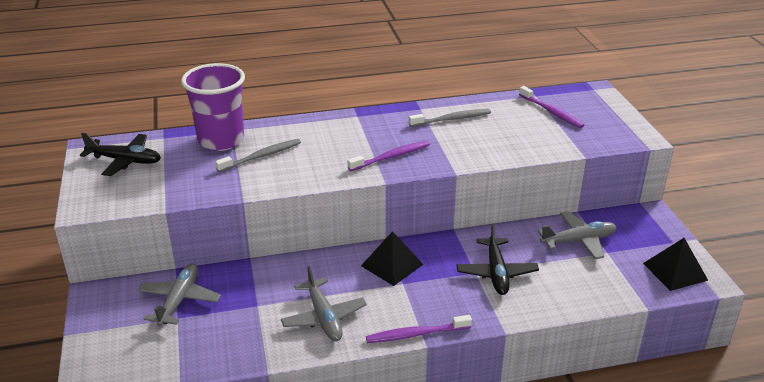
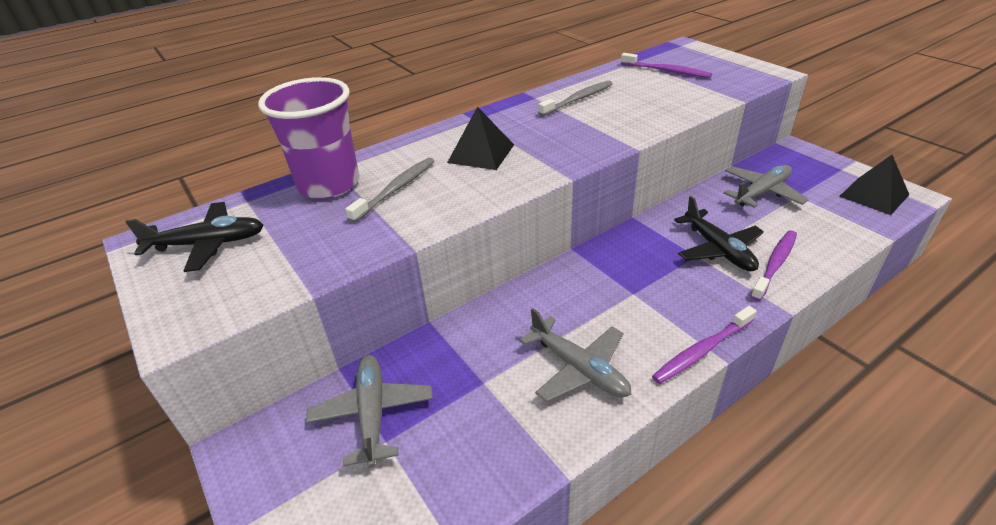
camera: 20 degrees left, 5 degrees up
purple toothbrush [348,141,430,171] -> purple toothbrush moved to [751,230,797,301]
black pyramid [361,231,424,286] -> black pyramid moved to [447,106,514,170]

